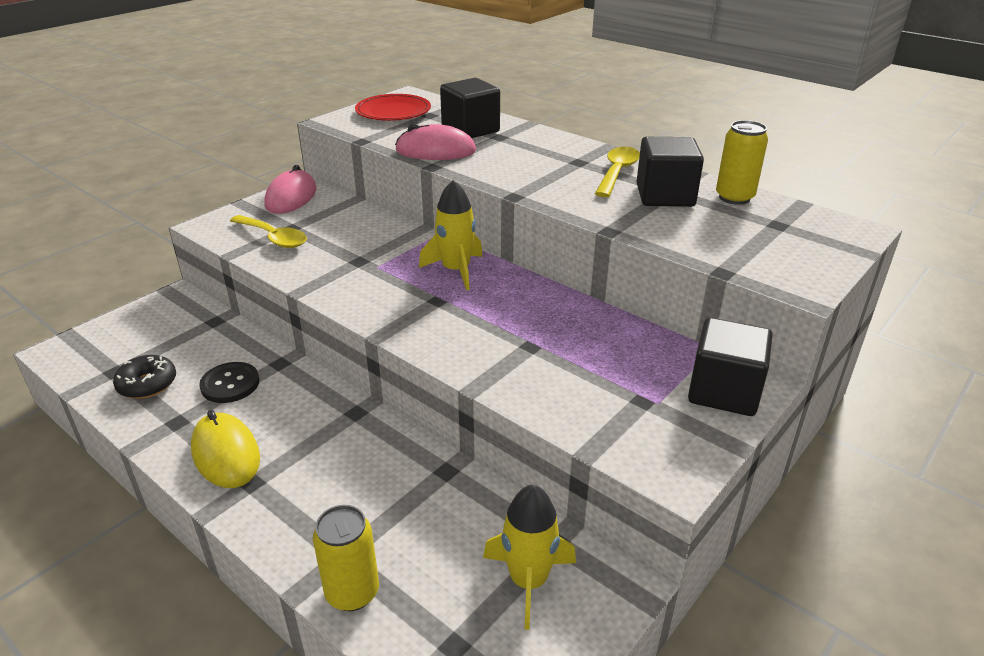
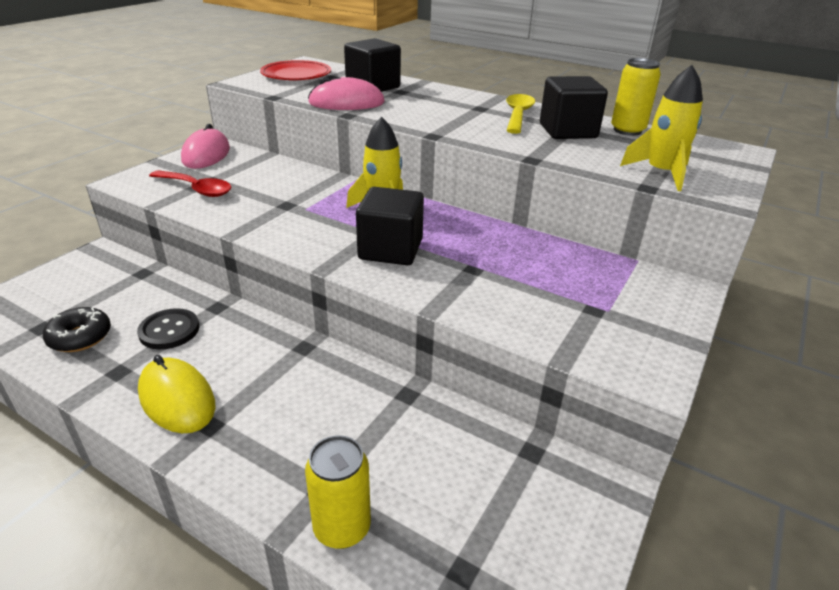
camera: 10 degrees left, 0 degrees up
yellow spoon [230,215,307,248] -> red spoon [149,170,231,197]
yellow rocket [483,485,576,630] -> yellow rocket moved to [620,65,703,191]
black cube [688,318,773,416] -> black cube moved to [356,187,424,265]

